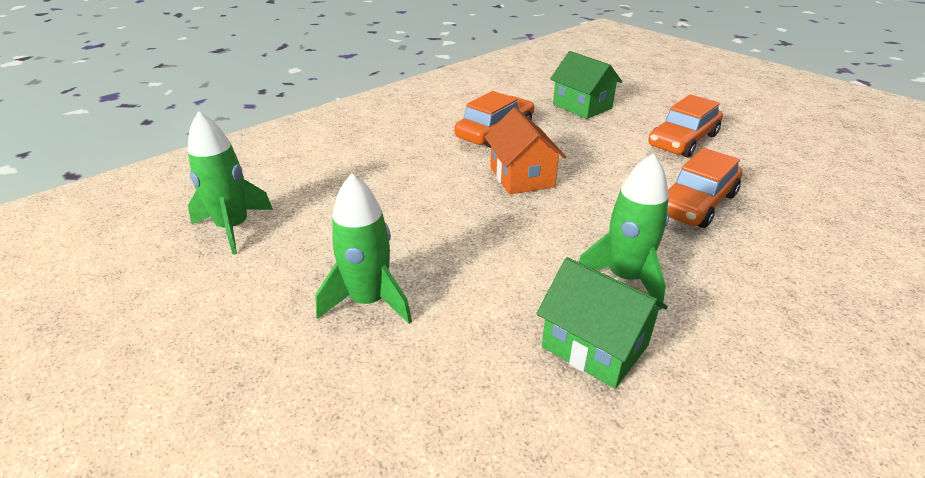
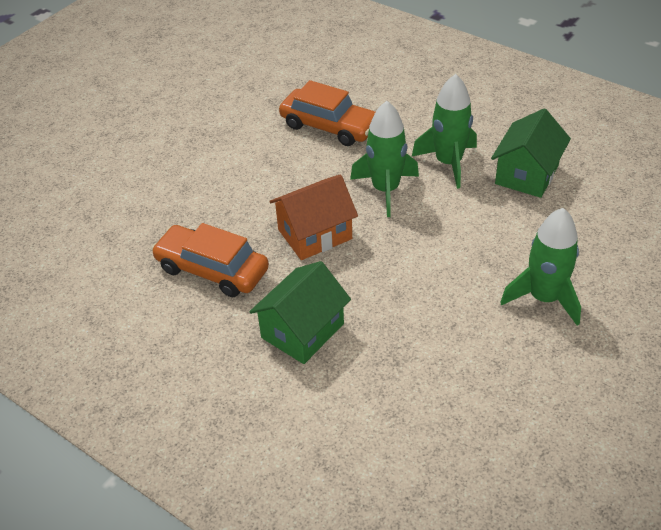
camera: 100 degrees left, 10 degrees up
green rocket [187,111,273,255] -> green rocket moved to [350,101,419,217]
green house [550,51,622,119] -> green house moved to [249,261,351,364]
orange car [648,94,723,157] -> none

